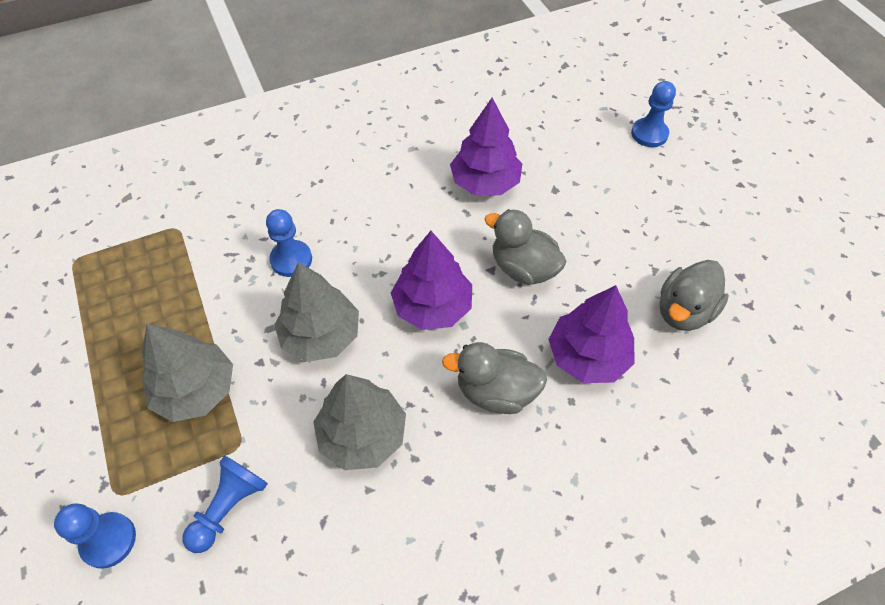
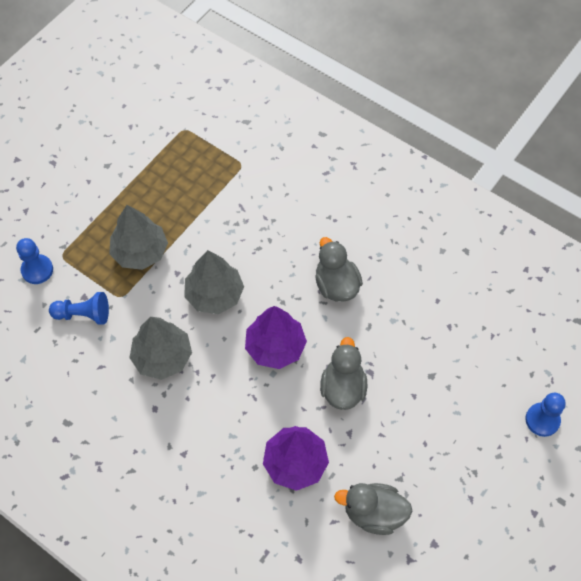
camera: 60 degrees right, 5 degrees up
blue pawn [266,209,312,277] -> none
grey duck [442,342,547,414] -> grey duck moved to [315,237,363,302]
purple tree [450,98,522,195] -> none

